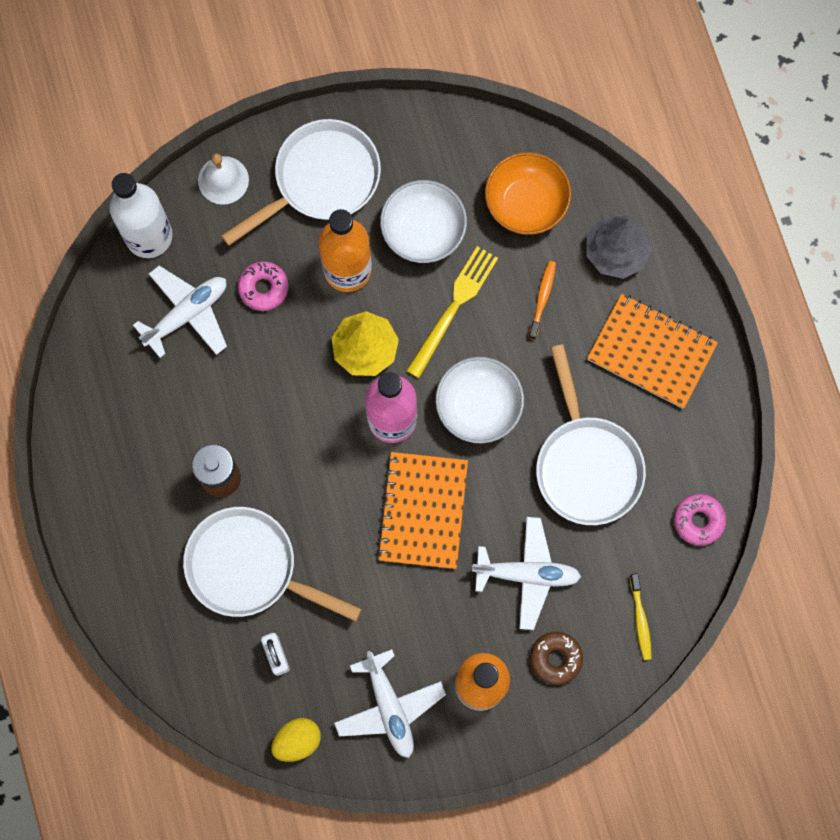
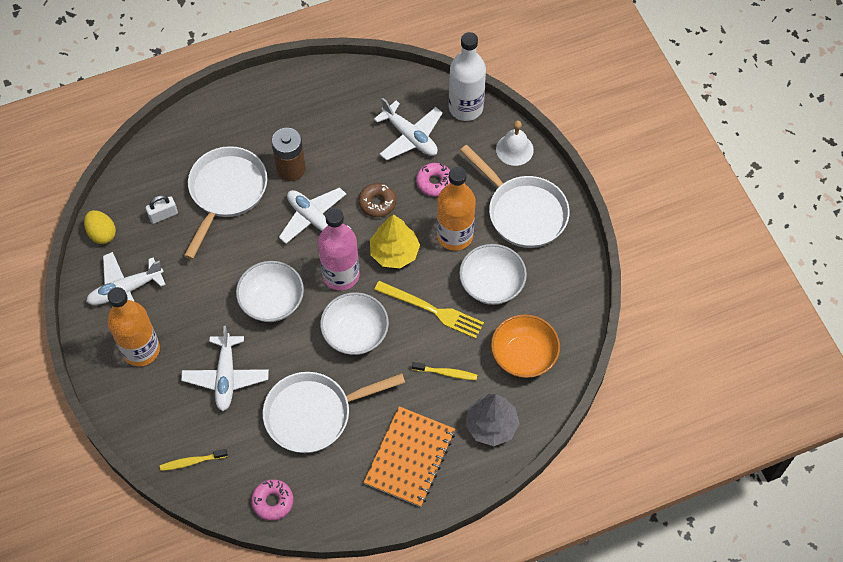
camera: 85 degrees right, 15 degrees down
orange notebook [377,452,468,569] -> white bowl [236,261,304,322]
orange toothbrush [528,261,556,340] -> yellow toothbrush [412,362,477,380]
brown donut [530,632,583,685] -> brown donut moved to [358,183,396,217]
none -> white plane [279,187,351,244]

